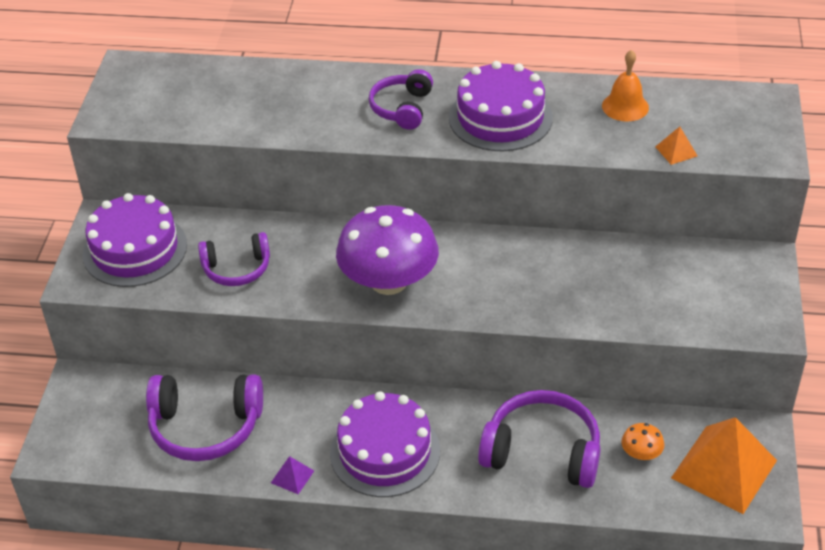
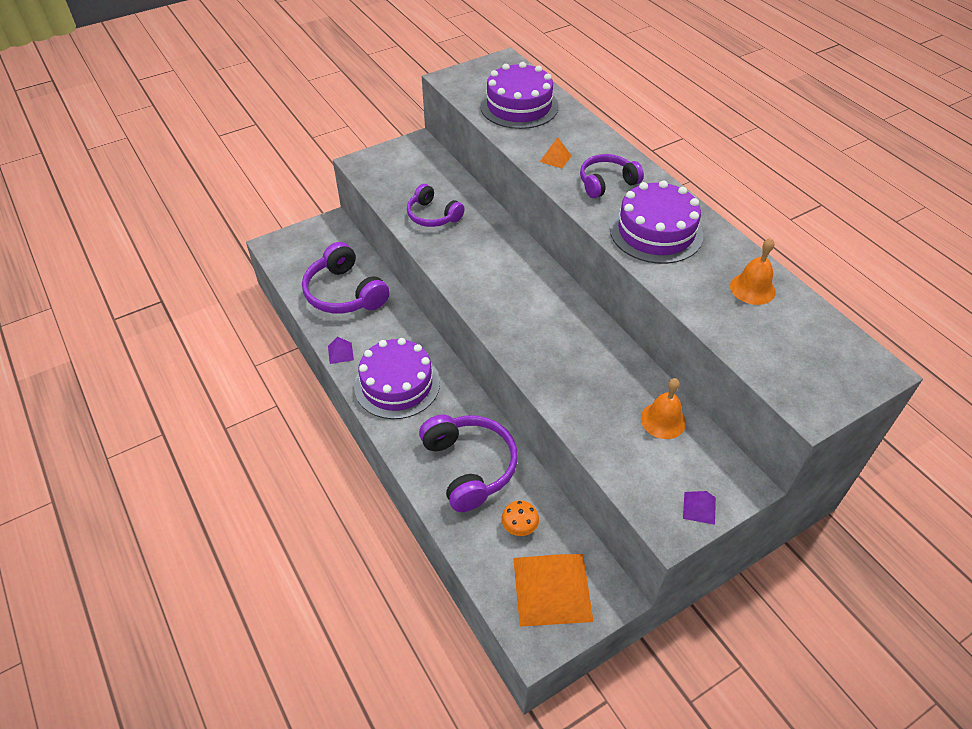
camera: 50 degrees right, 5 degrees up
purple cake [83,193,187,287] -> purple cake moved to [480,62,559,129]
purple mushroom [336,205,439,295] -> none
orange pyramid [655,126,697,165] -> orange pyramid moved to [540,137,572,169]
none -> orange bell [641,378,686,439]
none -> purple pyramid [683,491,716,525]

